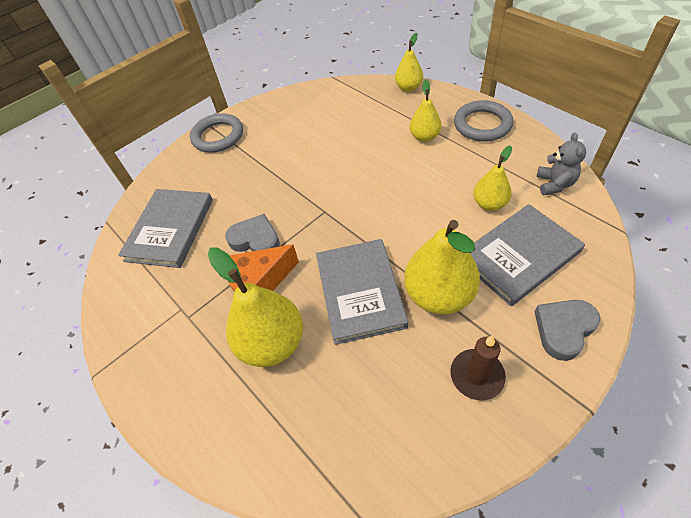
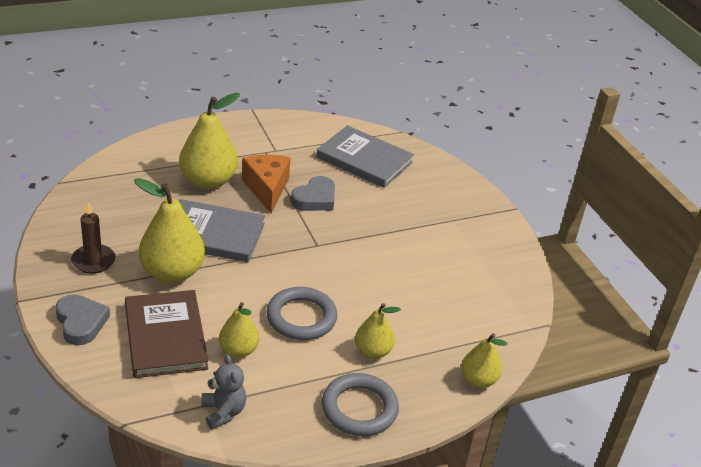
camera: 100 degrees right, 15 degrees down
grey ring [190,113,243,153] -> grey ring moved to [266,287,337,340]
grey book [470,204,585,306] -> brown book [125,290,208,378]
grey teddy bear [537,132,586,195] -> grey teddy bear turned 135 degrees counterclockwise [201,355,247,429]

